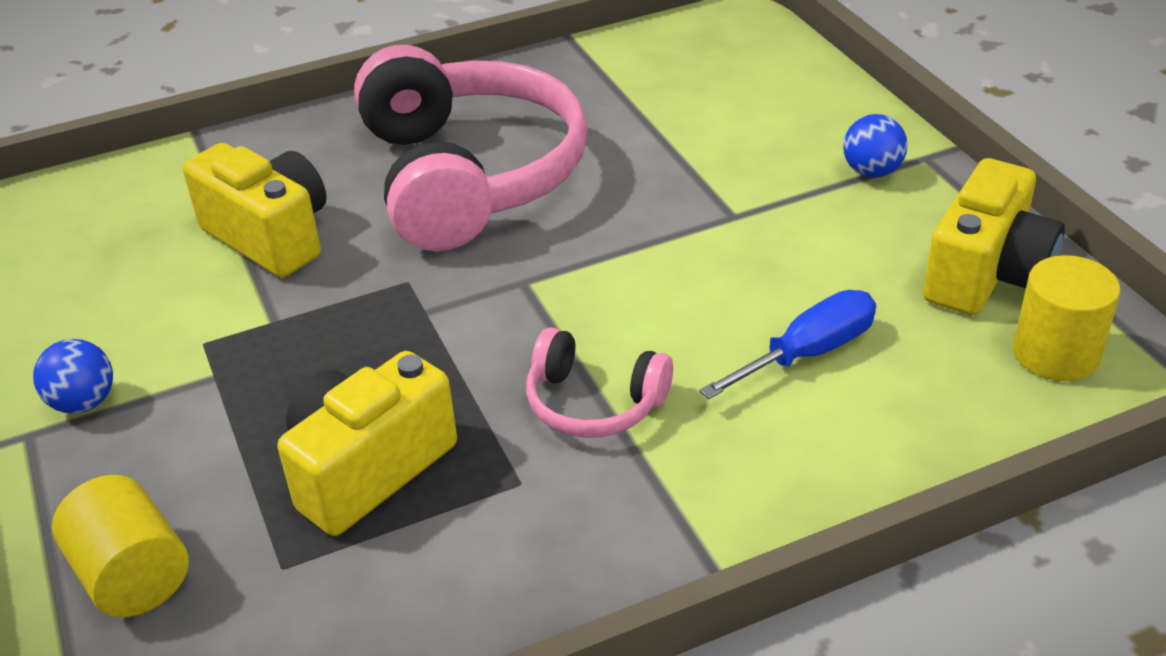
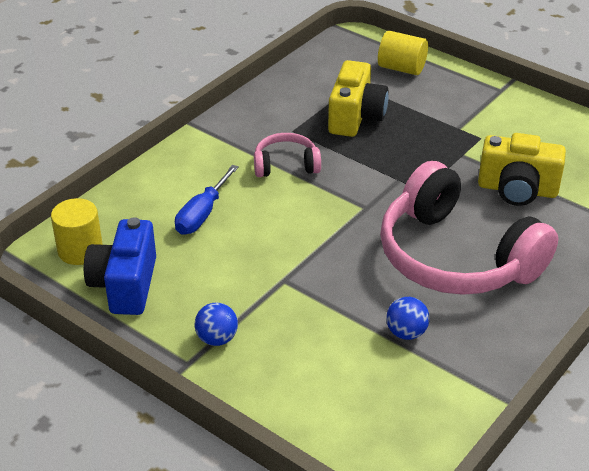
camera: 150 degrees right, 0 degrees up
blue ball [33,339,113,413] -> blue ball moved to [386,297,430,340]
yellow camera [923,158,1065,315] -> blue camera [84,217,156,315]

